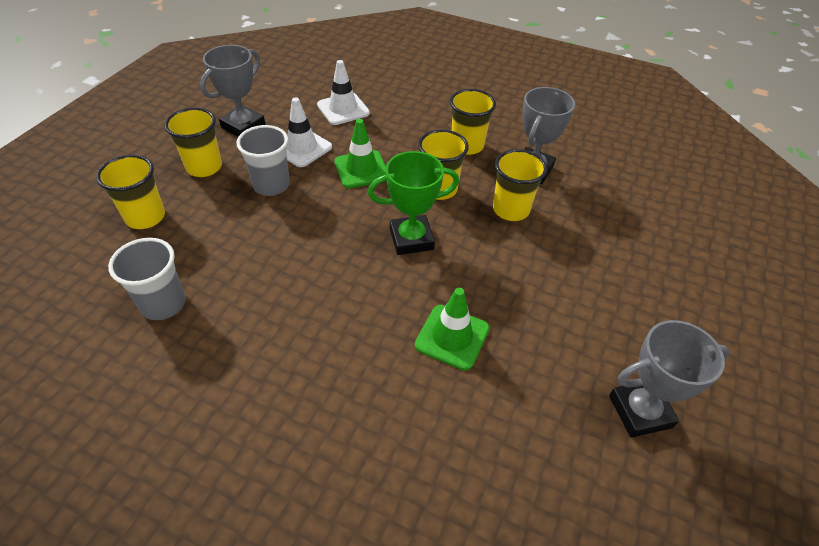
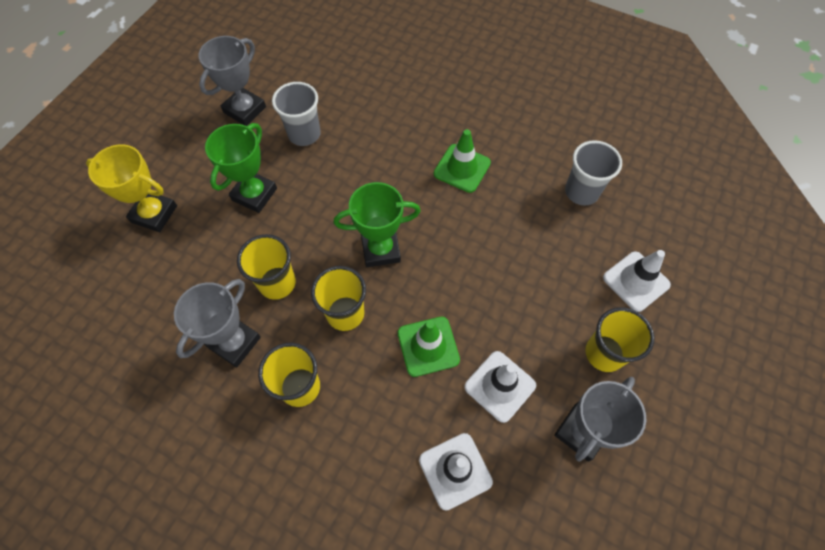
camera: 175 degrees left, 15 degrees up
yellow cup [96,155,165,229] -> white traffic cone [603,250,671,312]
grey cup [236,125,290,196] -> grey cup moved to [272,82,321,146]
green traffic cone [415,288,490,370] -> green traffic cone moved to [434,129,491,193]
grey trophy [609,320,730,438] -> grey trophy turned 45 degrees counterclockwise [199,36,266,126]
none -> yellow trophy [86,144,177,232]
none -> green trophy [205,123,277,213]

